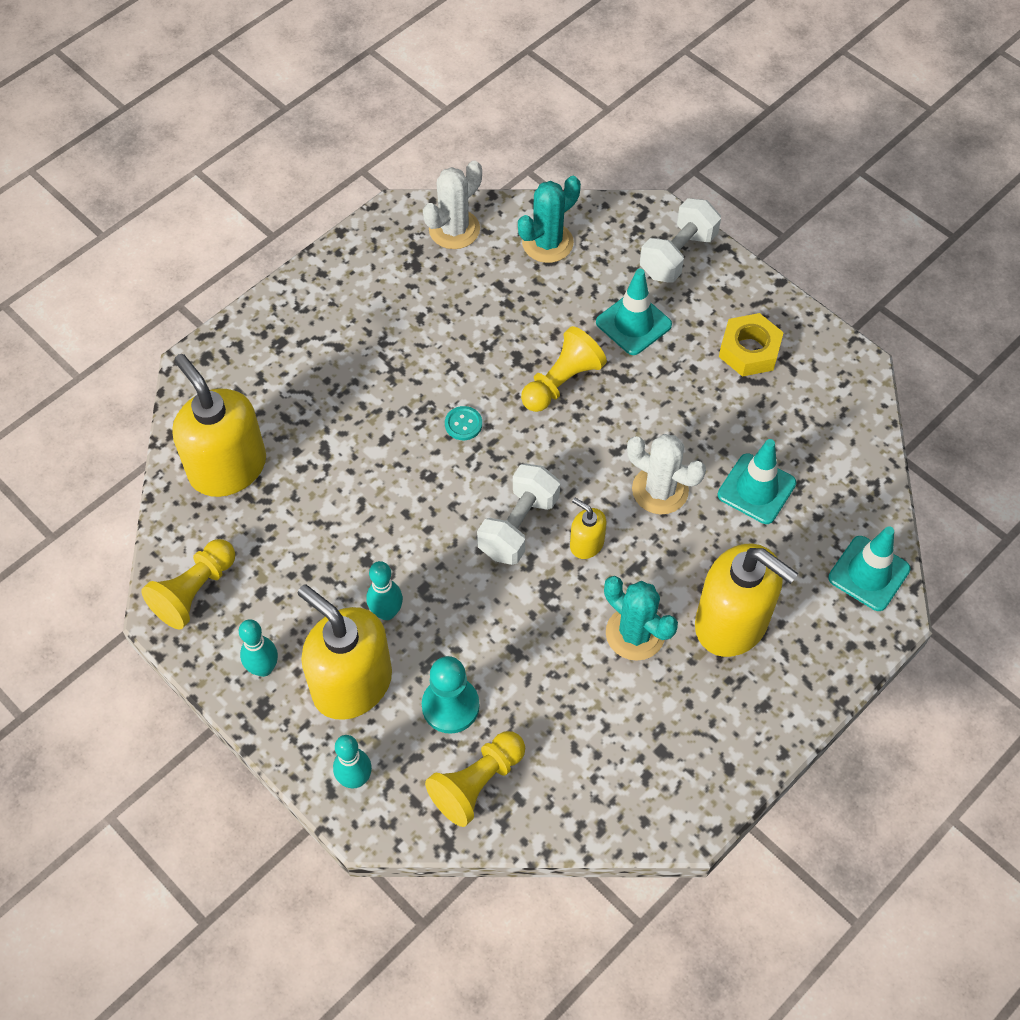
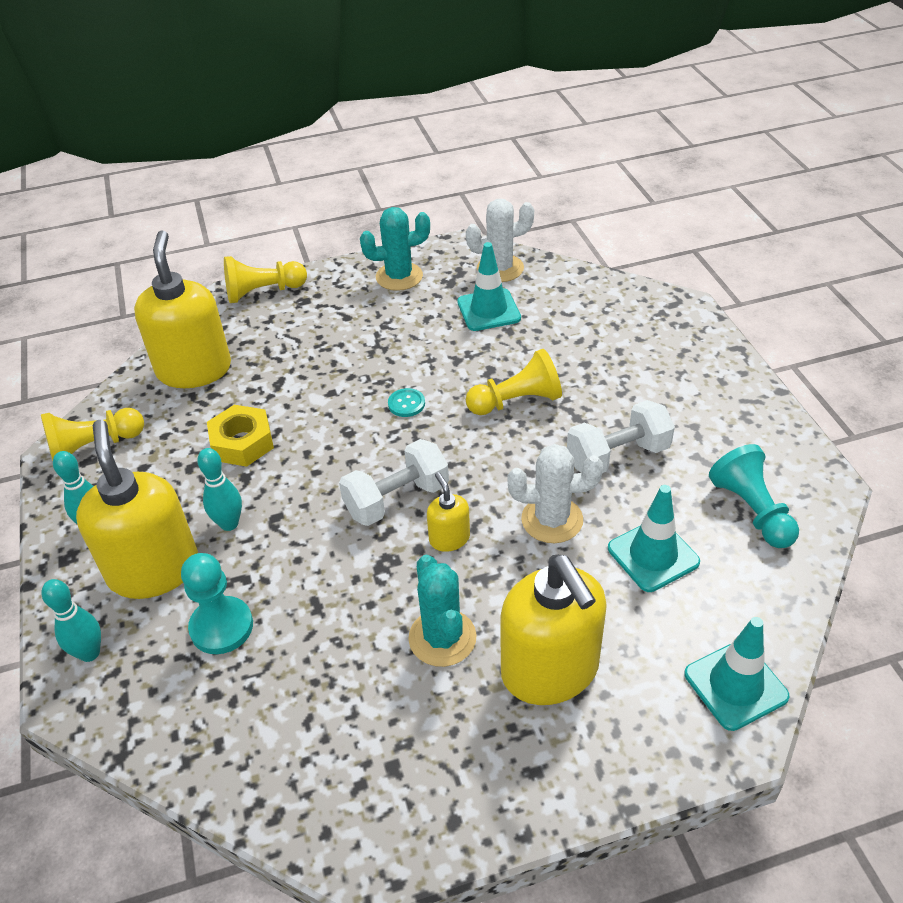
camera: 30 degrees right, 15 degrees down
yellow pawn [425,731,525,827] -> yellow pawn moved to [224,256,307,303]
turquoise cactus [518,176,581,263] -> turquoise cactus moved to [360,207,430,291]
turquoise traffic cone [596,269,672,355] -> turquoise traffic cone moved to [457,242,521,331]
white cactus [627,434,706,515] -> white cactus turned 60 degrees counterclockwise [508,444,603,543]
white dumbbell [640,198,721,283] -> white dumbbell moved to [567,400,675,473]
yellow nut [719,313,784,377] -> yellow nut moved to [207,405,274,467]
none -> turquoise pawn [709,444,799,548]

